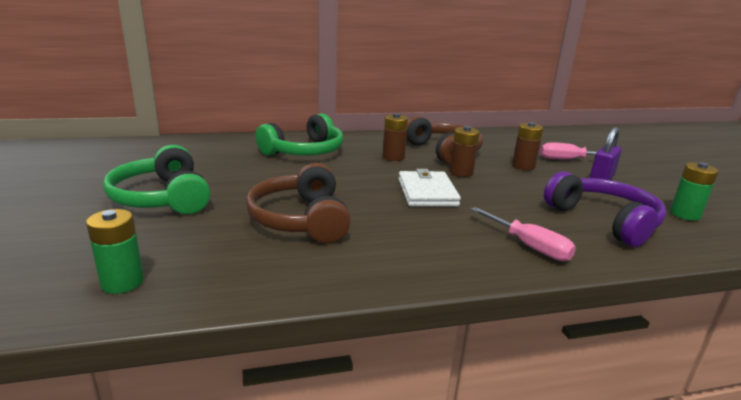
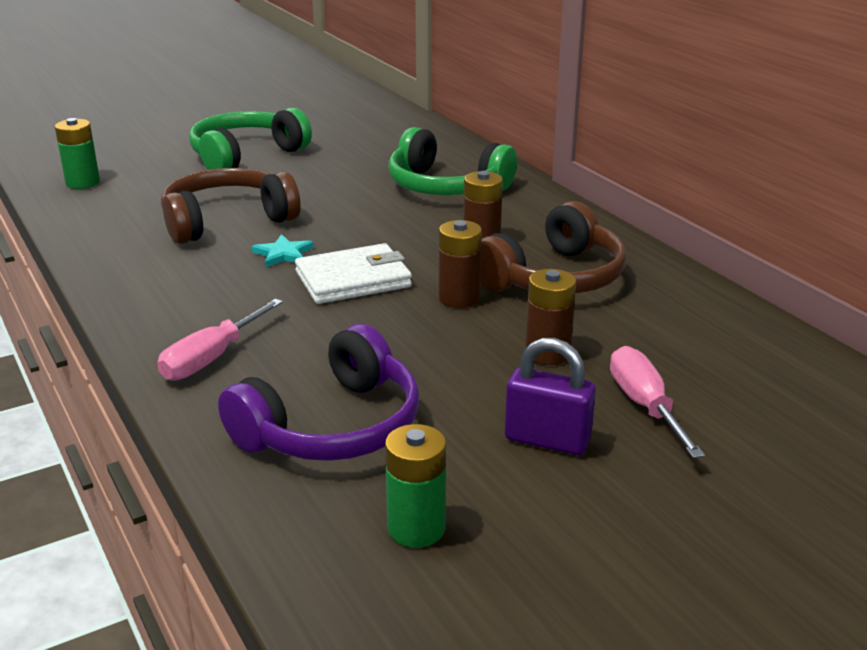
camera: 75 degrees right, 5 degrees up
none -> turquoise star [251,234,314,268]

